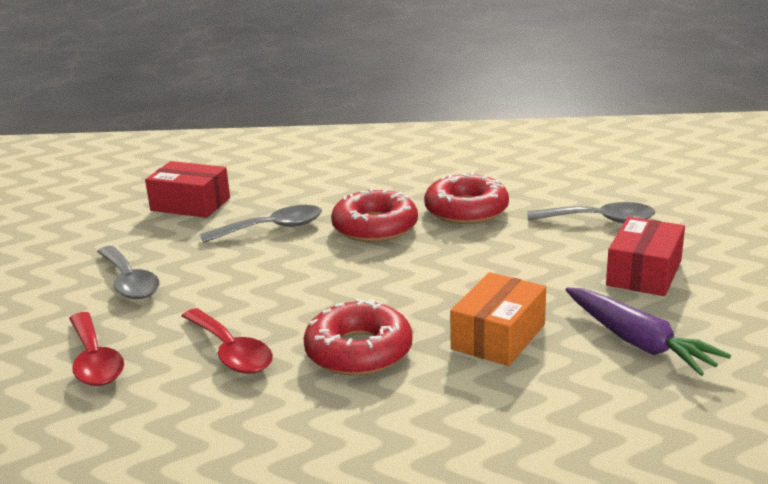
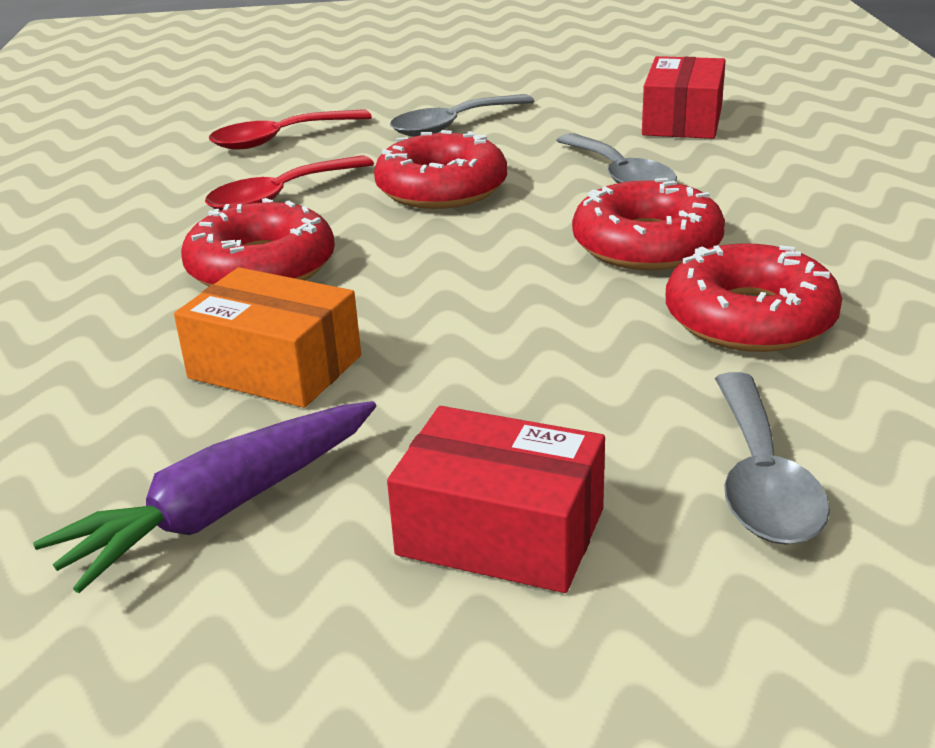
camera: 85 degrees right, 5 degrees up
none -> red donut [374,130,507,209]

